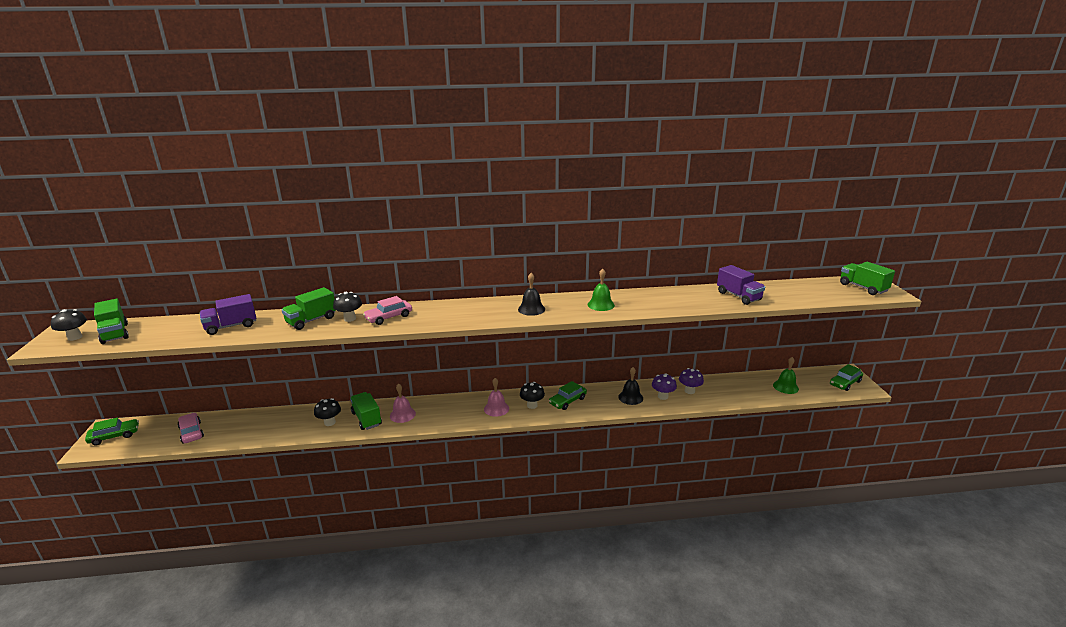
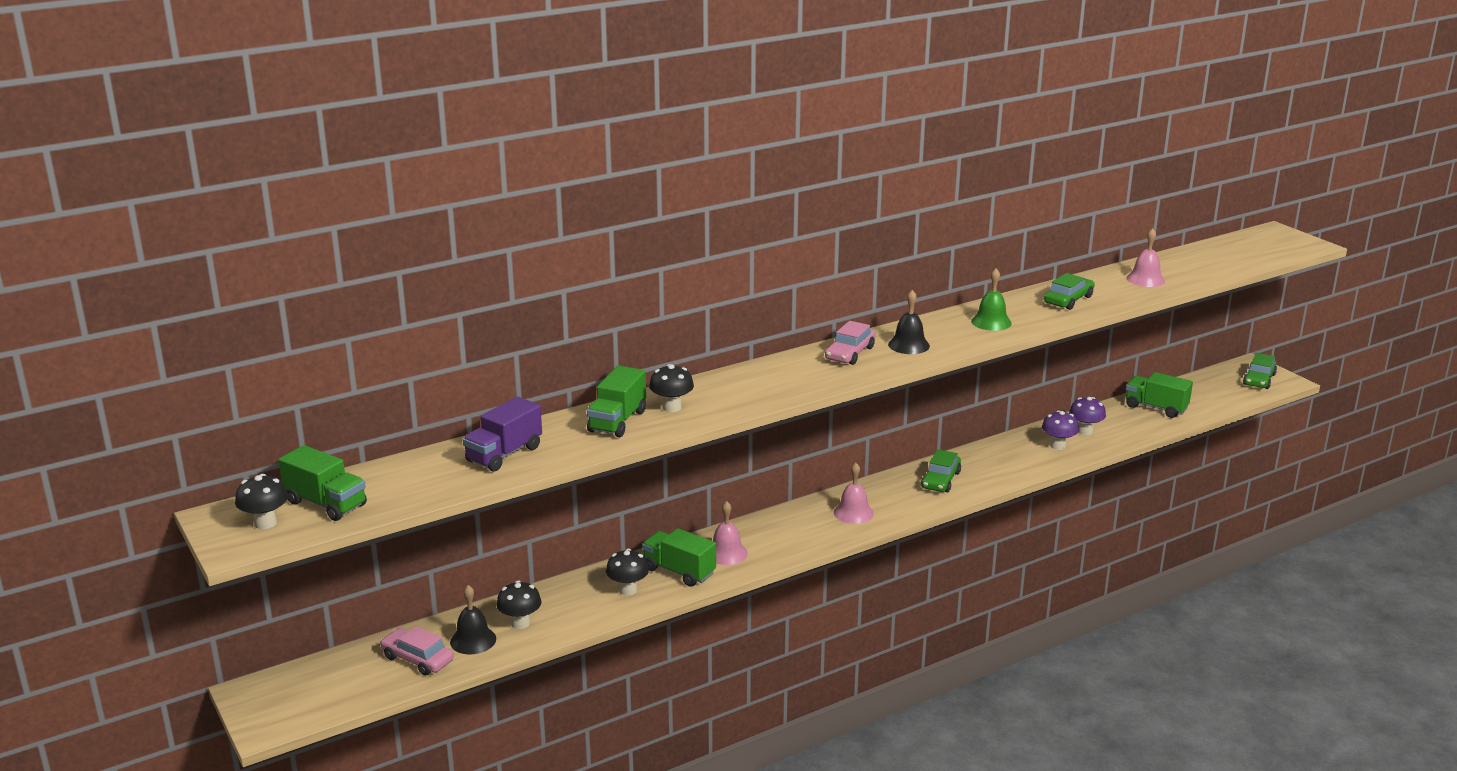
camera: 25 degrees left, 0 degrees up
green car [85,417,139,445] -> green car moved to [1044,273,1095,310]
pink car [363,296,412,325] -> pink car moved to [825,321,875,365]
black mushroom [520,382,545,409] -> black mushroom moved to [496,581,541,629]
black bell [618,367,643,405] -> black bell moved to [450,585,496,654]
purple truck [717,265,765,305] -> pink bell [1126,228,1165,287]
green bell [773,357,799,394] -> none
green truck [840,262,895,295] -> green truck moved to [1126,372,1193,418]

